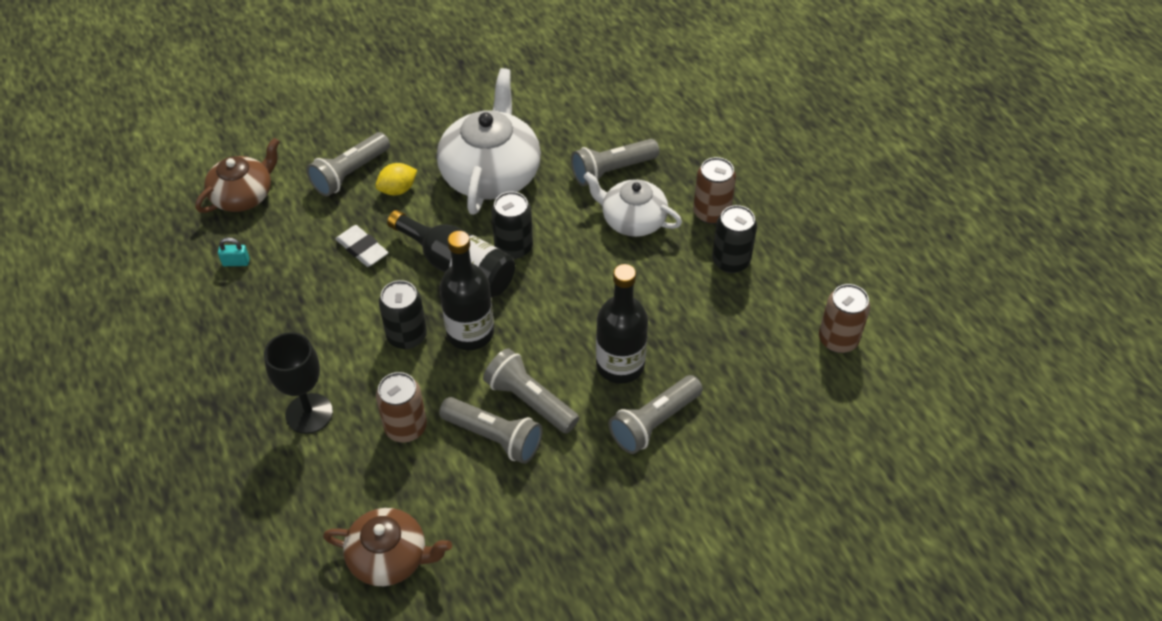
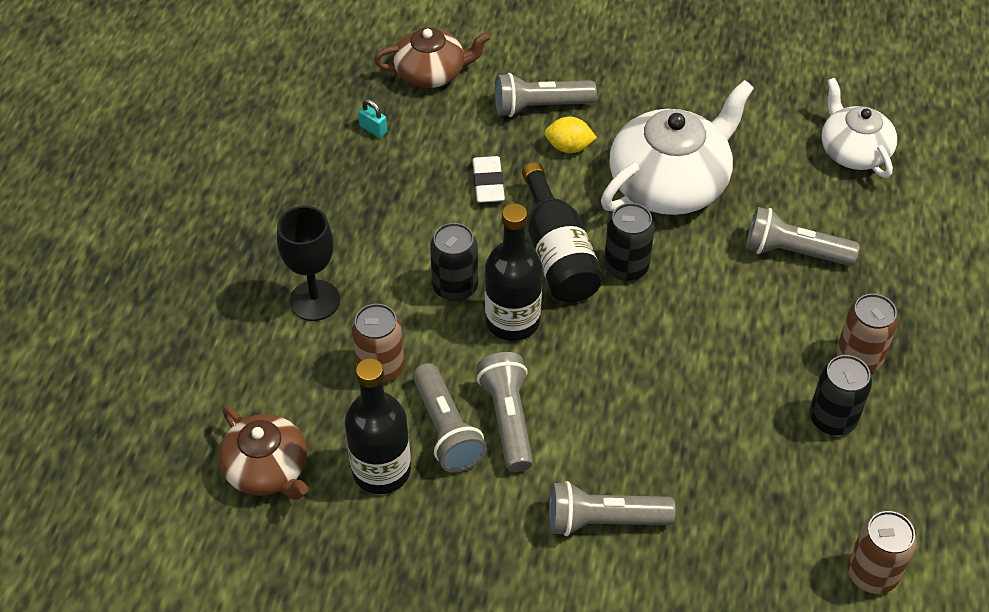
camera: 40 degrees right, 0 degrees up
white teapot [583,172,682,237] -> white teapot moved to [822,78,897,178]
black bottle [596,264,648,384] -> black bottle moved to [345,358,411,494]

